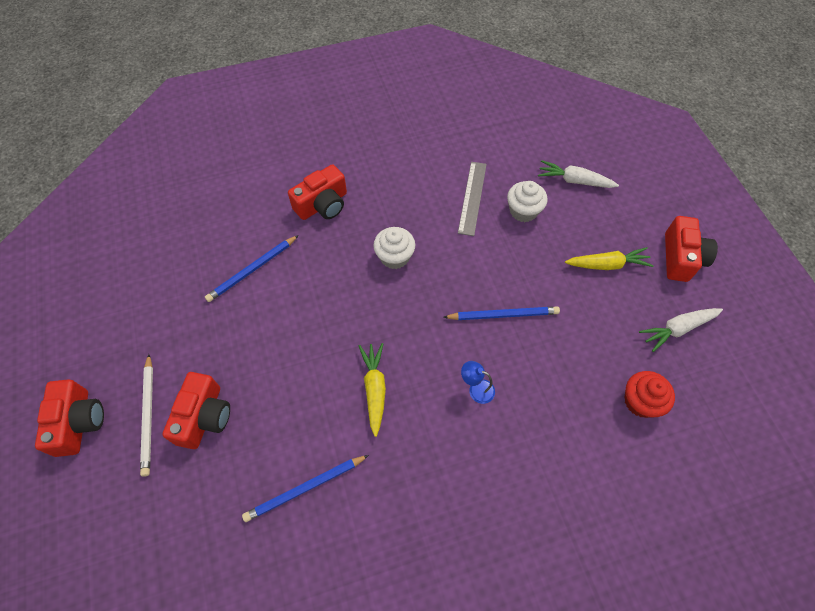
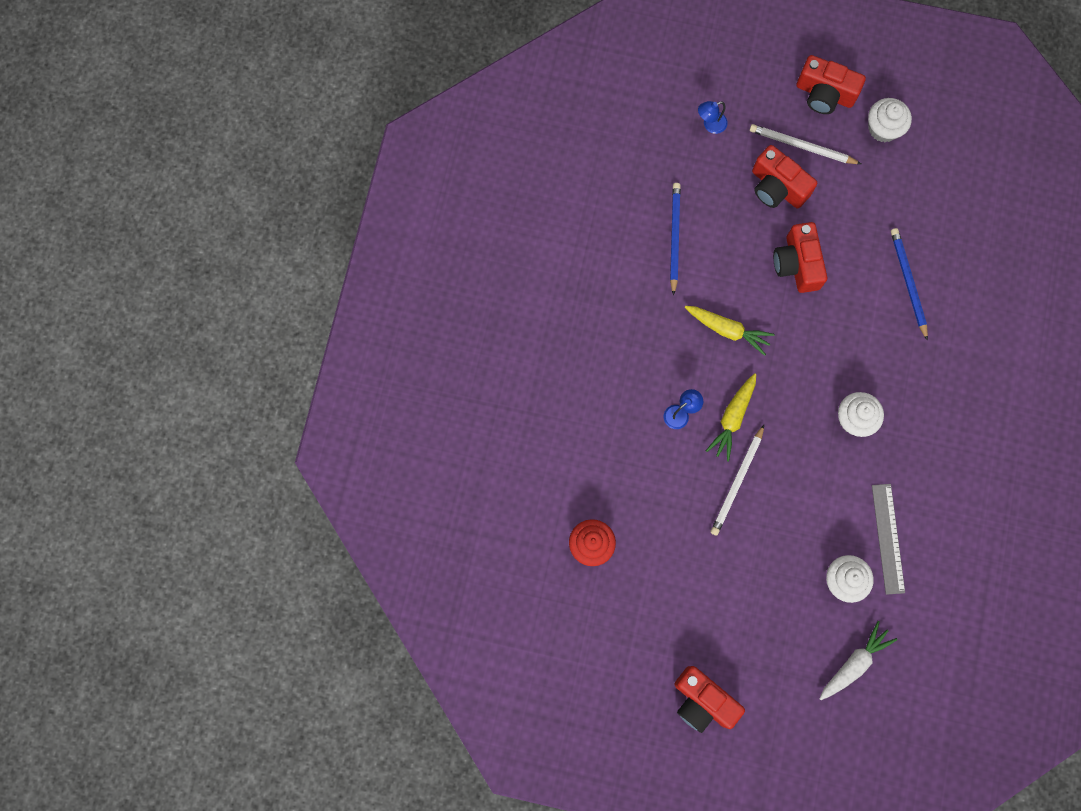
camera: 120 degrees right, 15 degrees up
red camera [288,164,347,220] -> red camera moved to [773,222,827,293]
blue pencil [443,306,560,320] -> white pencil [711,425,764,536]
grey ruler [458,162,487,236] -> grey ruler turned 45 degrees clockwise [872,484,905,595]
yellow carrot [565,247,653,270] -> yellow carrot moved to [706,373,756,462]
white carrot [639,308,723,352] -> none
none -> blue lamp [698,101,728,134]
none -> white cupcake [868,98,912,142]

